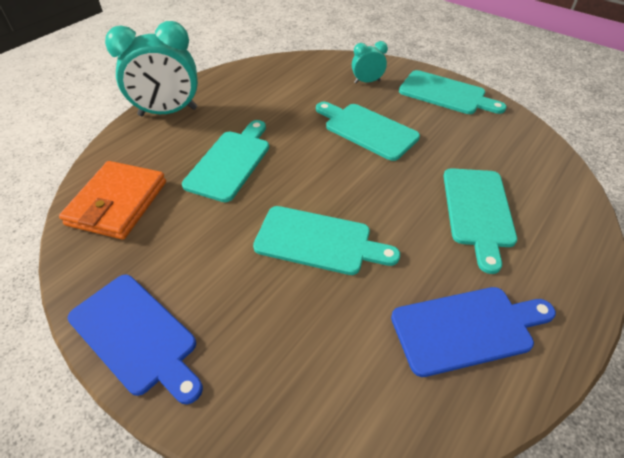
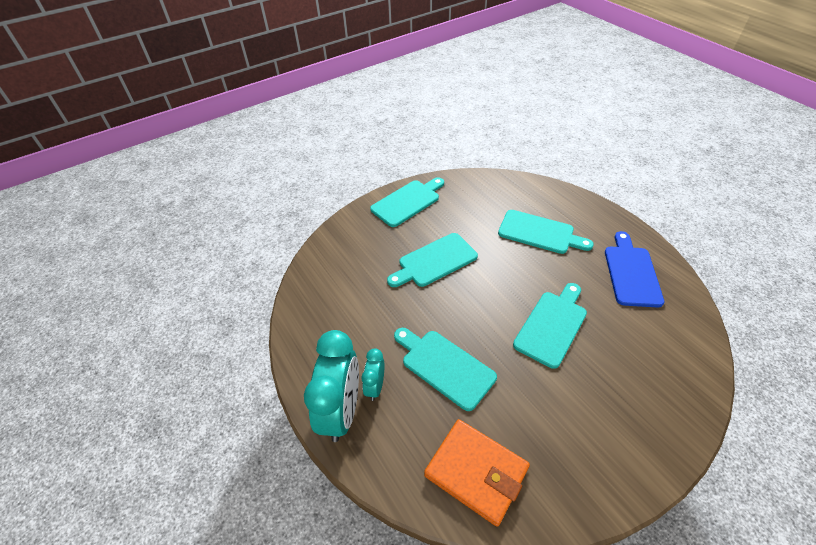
camera: 70 degrees left, 0 degrees up
blue cutting board [68,275,203,404] -> none
turquoise clock [352,41,388,83] -> turquoise clock moved to [361,348,384,401]

